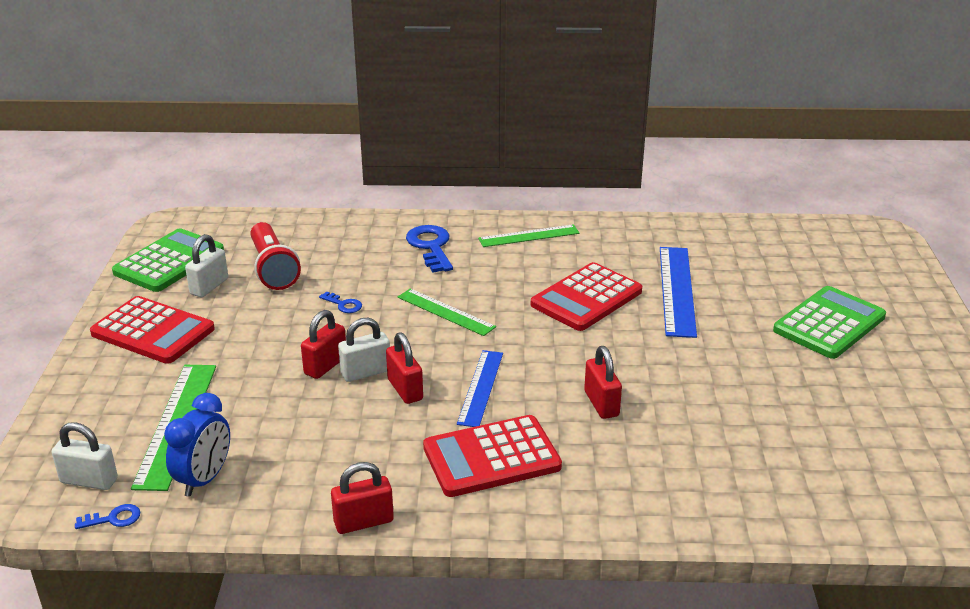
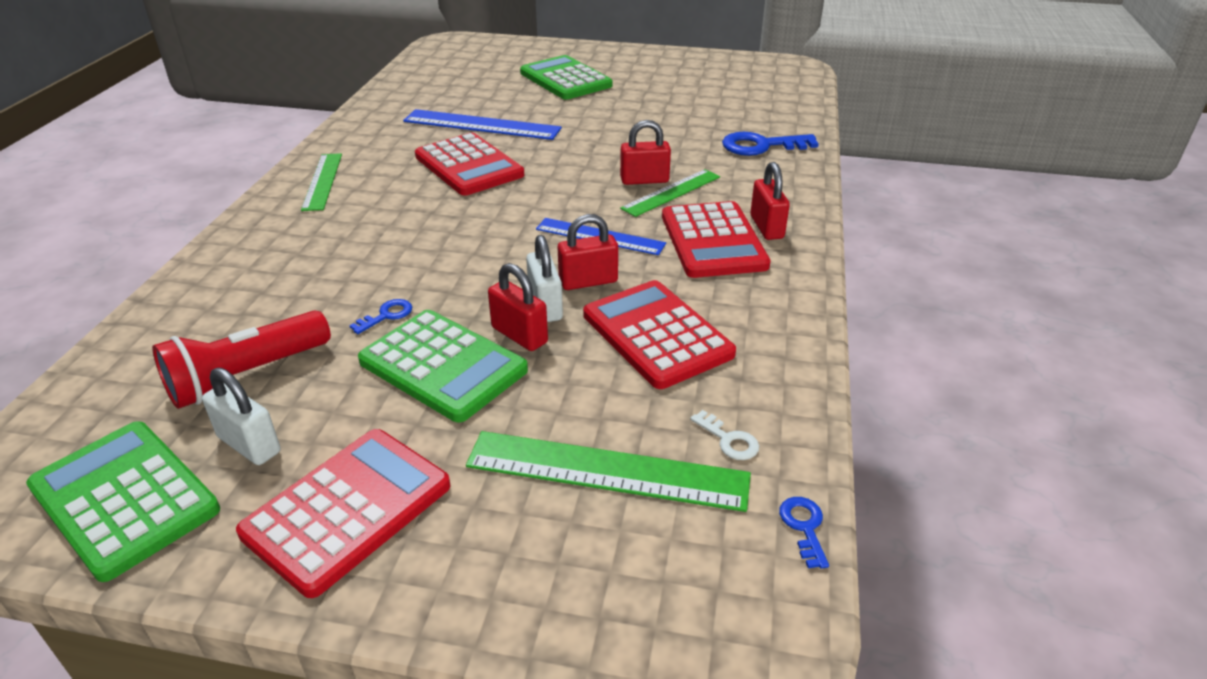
camera: 80 degrees left, 5 degrees up
white padlock [52,422,118,490] -> none
blue clock [164,393,230,497] -> white key [690,410,759,460]
red flashlight [250,222,301,290] -> red flashlight turned 150 degrees clockwise [152,310,331,409]
red padlock [331,462,394,534] -> red padlock moved to [750,162,790,240]
green ruler [398,288,496,336] -> green ruler moved to [620,169,720,217]
blue key [406,225,453,272] -> blue key moved to [722,132,819,156]
none -> green calculator [358,310,528,422]
none -> red calculator [583,280,736,389]

